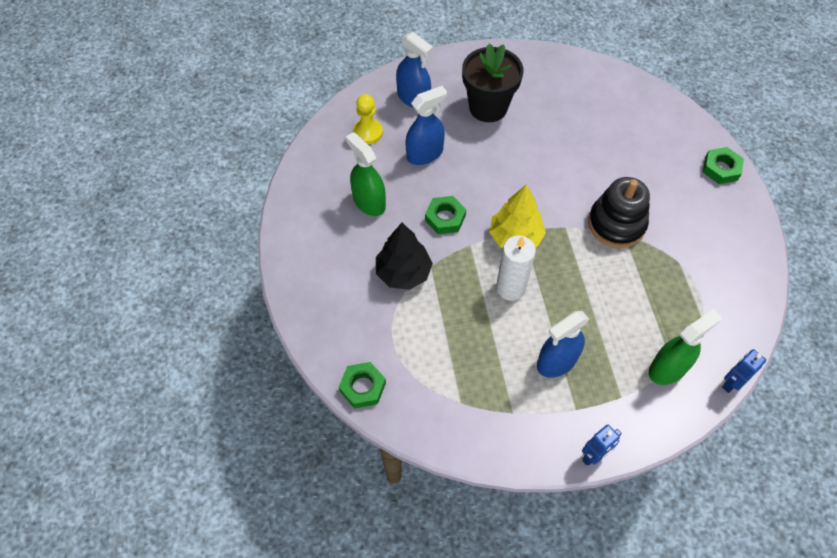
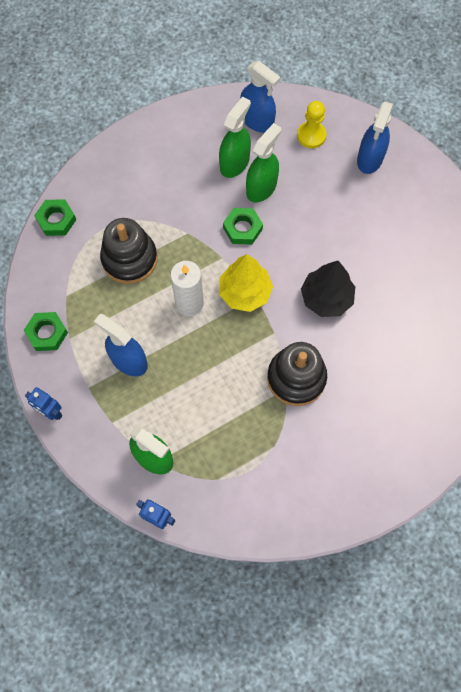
camera: 70 degrees right, 10 degrees up
black tree [376,223,433,290] -> black tree moved to [301,261,355,317]
blue spray bottle [405,86,447,165] -> blue spray bottle moved to [240,61,280,133]
black flower pot [462,43,524,122] -> none
green nut [703,147,744,184] -> green nut moved to [23,312,68,351]
none -> black stacking toy [100,218,157,284]
none -> green spray bottle [246,123,281,202]

